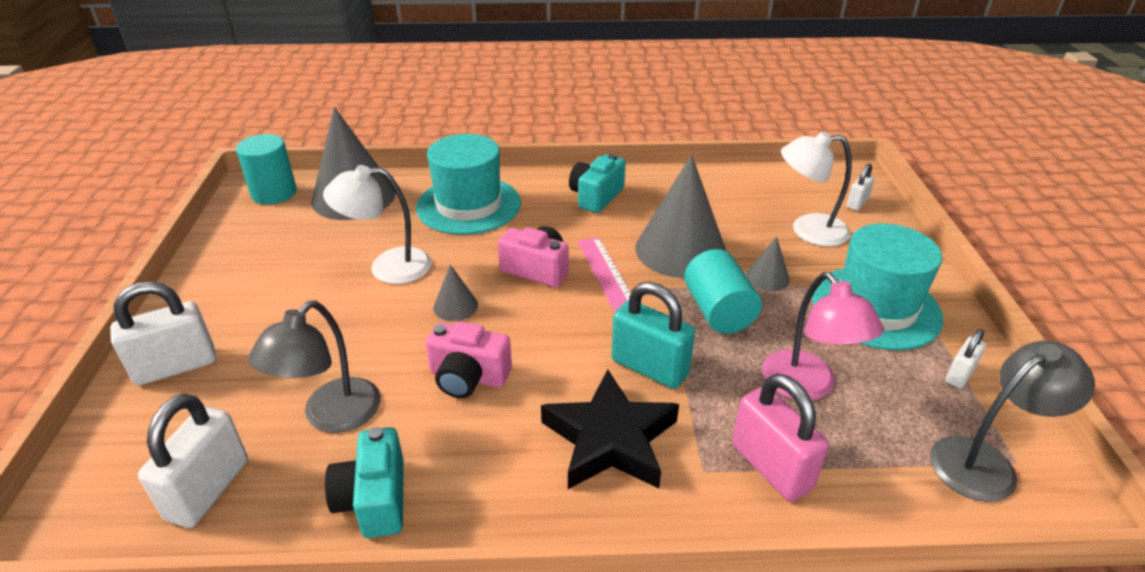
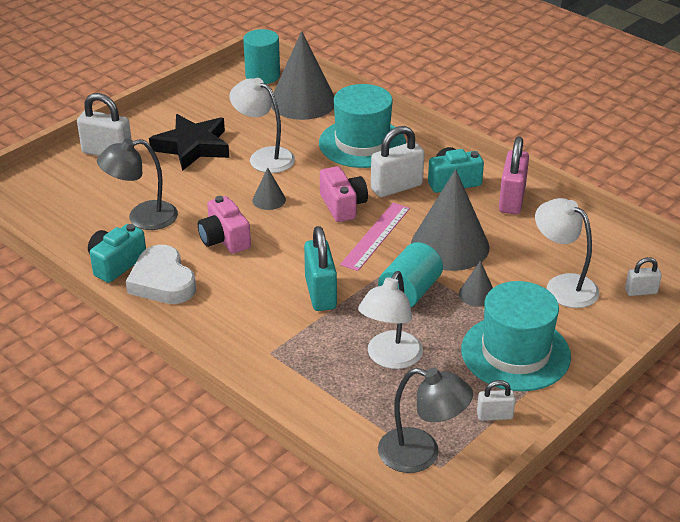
camera: 45 degrees right, 0 degrees up
white padlock [138,394,248,528] -> white padlock moved to [371,126,424,197]
black star [541,369,679,489] -> black star moved to [149,114,229,171]
pink padlock [732,373,829,502] -> pink padlock moved to [499,136,529,214]
pink lamp [762,272,884,400] -> white lamp [358,271,423,369]
none -> white heart [126,245,196,304]

